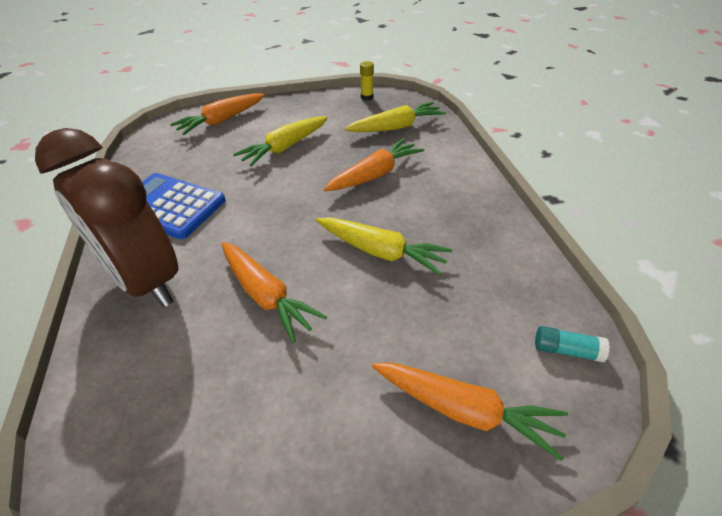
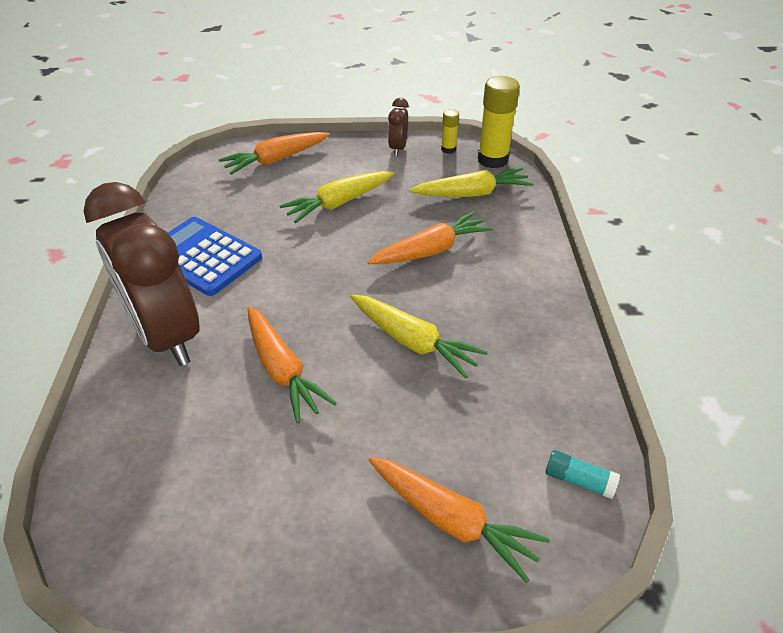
camera: 10 degrees right, 0 degrees up
none -> brown clock [388,98,409,156]
none -> yellow glue stick [478,76,520,168]

